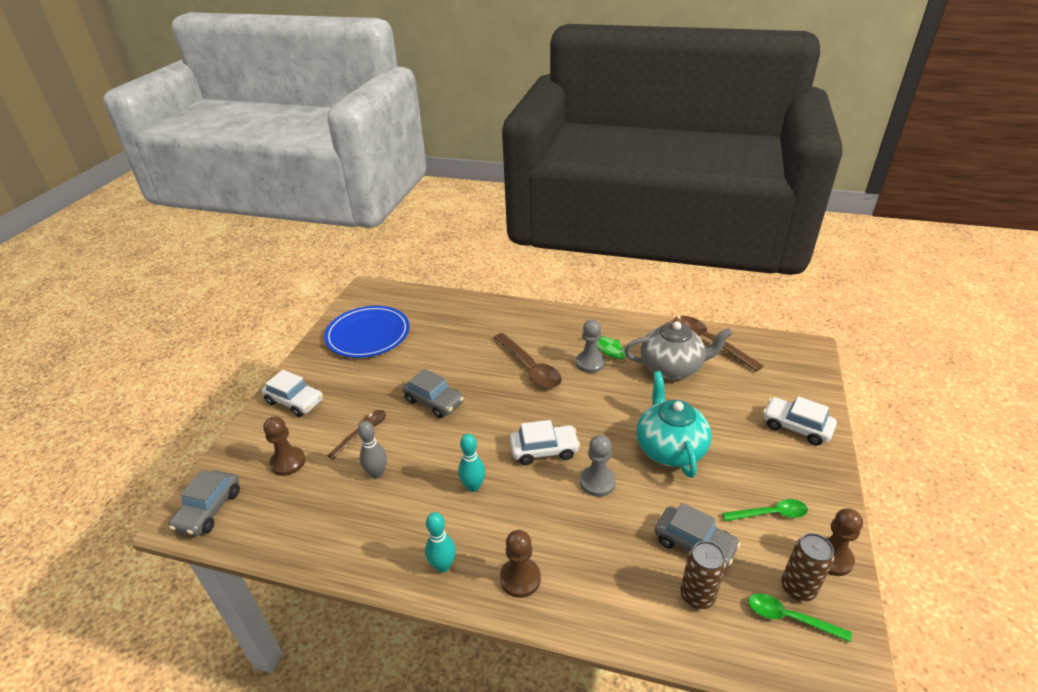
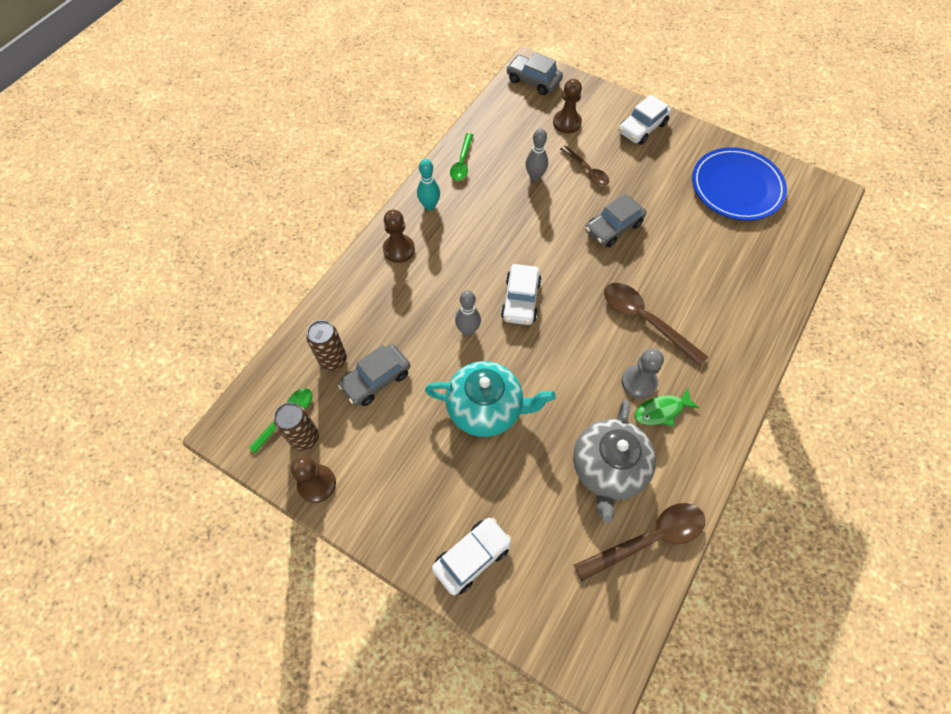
camera: 105 degrees right, 25 degrees up
turquoise bowling pin [458,434,485,492] -> none
brown spoon [494,333,562,388] -> brown spoon turned 60 degrees clockwise [604,283,708,366]
grey pawn [580,435,616,497] -> grey bowling pin [455,290,481,336]
green spoon [722,499,808,521] -> green spoon moved to [450,133,473,181]

